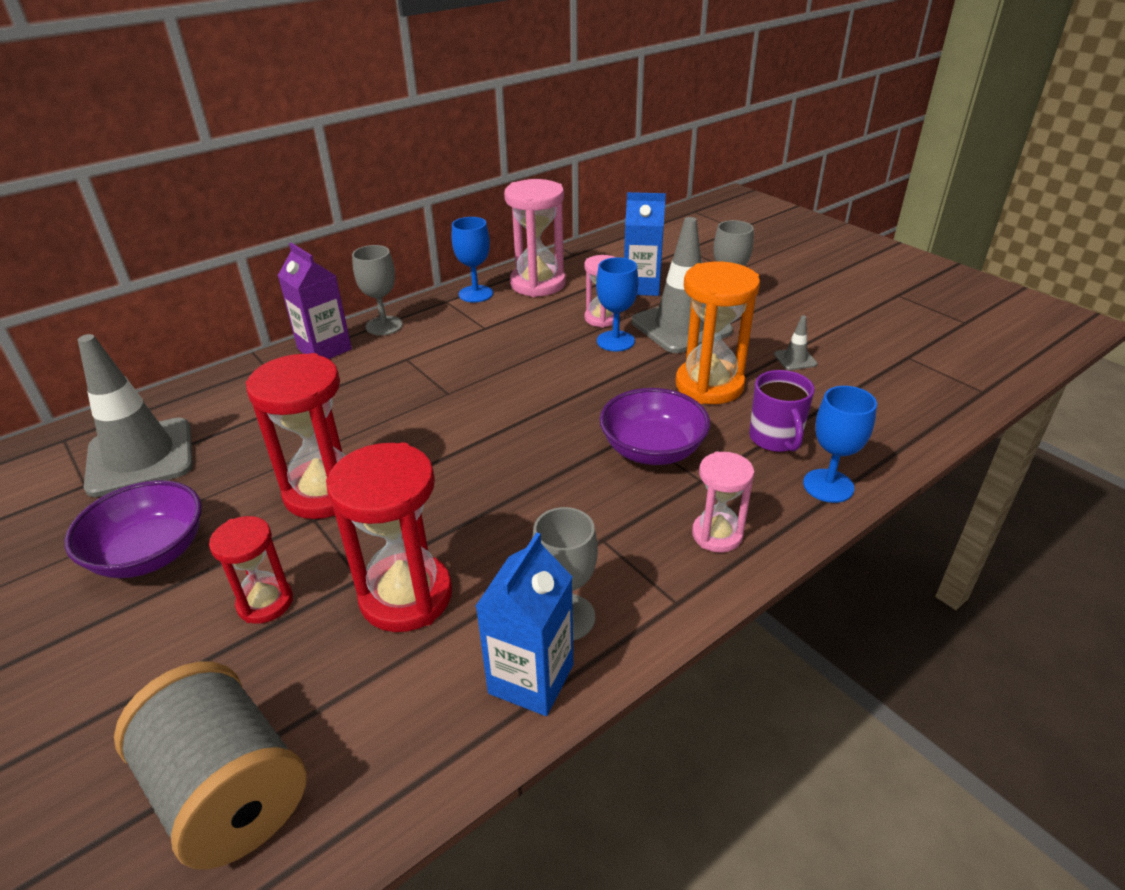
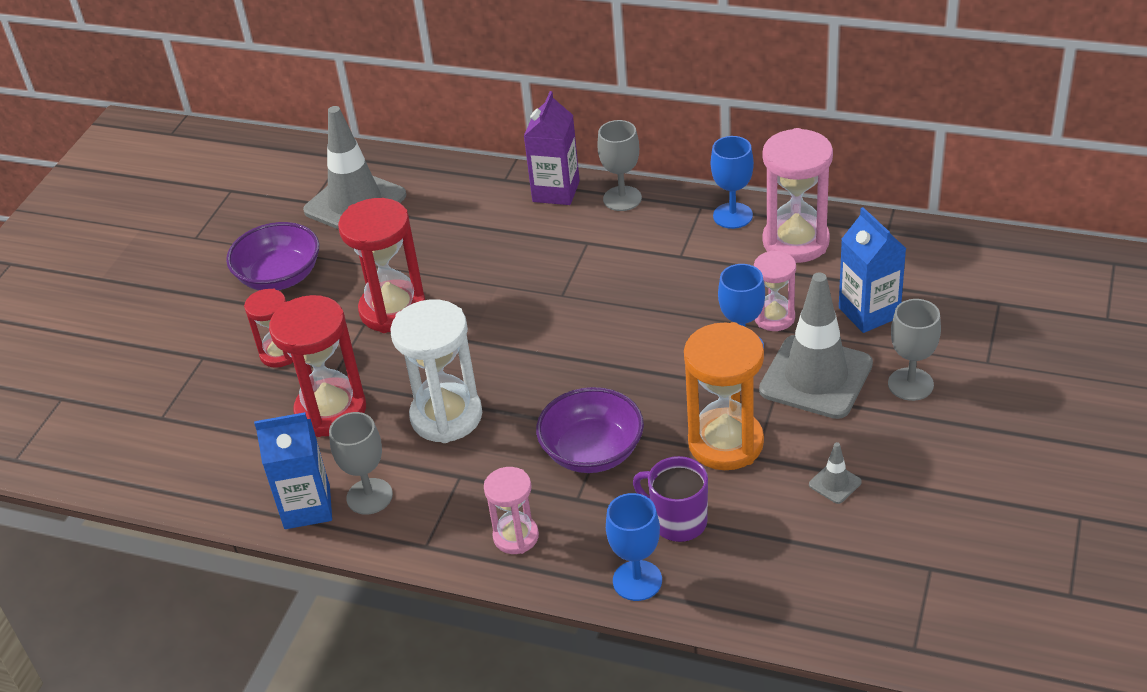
camera: 60 degrees right, 5 degrees up
grey spool [114,661,307,870] -> none
purple mug [749,370,815,452] -> purple mug turned 75 degrees clockwise [633,456,708,542]
none -> white hourglass [390,299,482,443]

